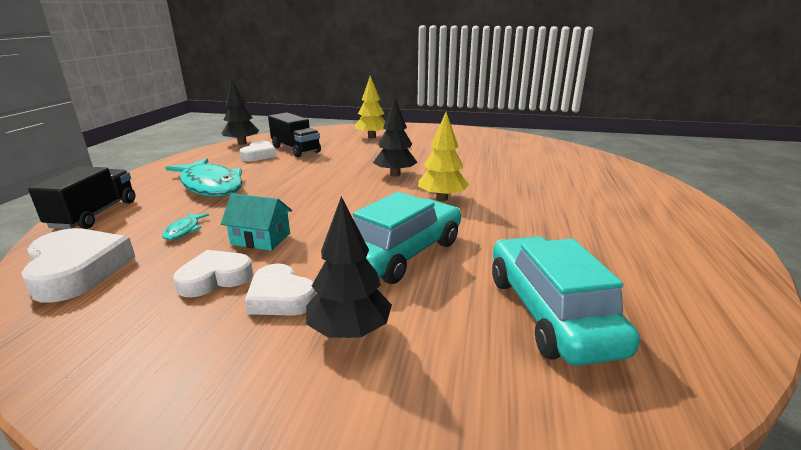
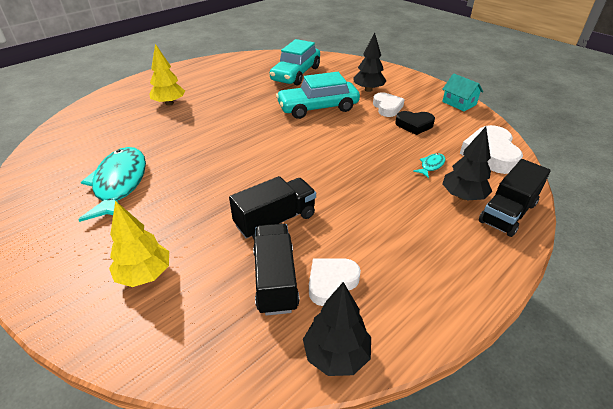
camera: 145 degrees left, 15 degrees up
turquoise fish [166,158,243,197] -> turquoise fish moved to [78,147,146,222]
white heart [173,250,253,297] -> black heart [395,111,435,135]
turquoise house [221,193,292,251] -> turquoise house moved to [442,74,483,111]
black tree [373,98,418,177] -> black tree moved to [442,127,492,200]
yellow tree [418,112,469,201] -> yellow tree moved to [149,44,185,106]
none -> black truck [229,176,316,239]

